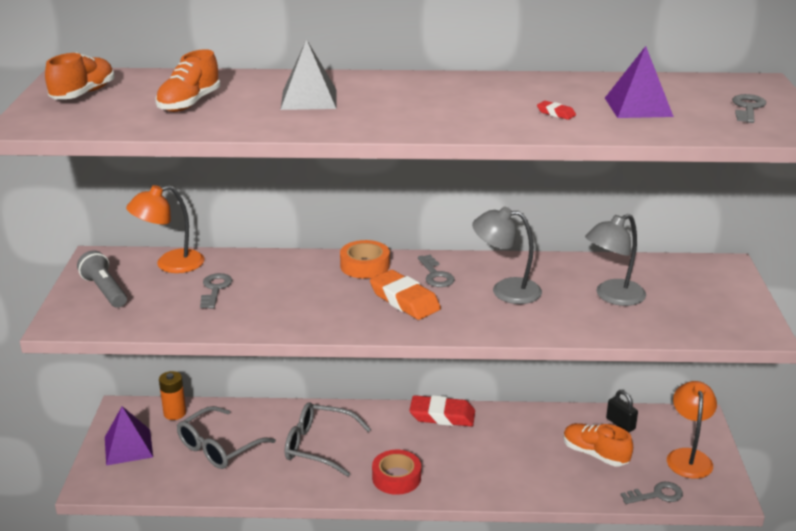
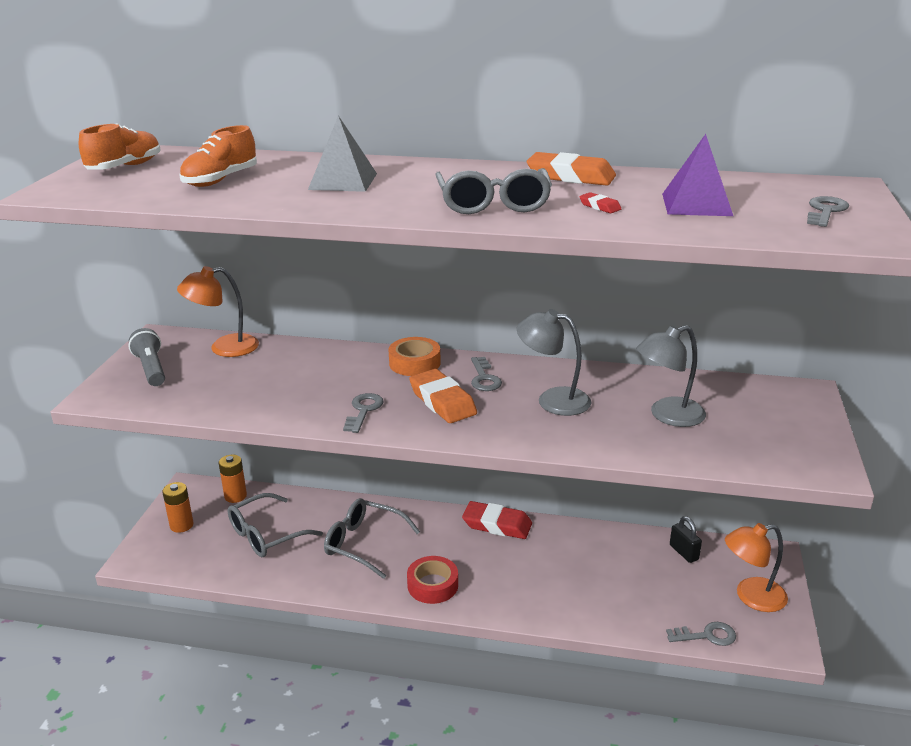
camera: 10 degrees right, 0 degrees up
purple pyramid [105,406,153,466] -> orange battery [162,482,193,533]
grey key [200,273,232,309] -> grey key moved to [343,393,384,433]
orange shoe [563,423,633,466] -> none
orange lamp [667,381,717,479] -> orange lamp turned 120 degrees counterclockwise [725,523,788,612]
none -> grey glasses [435,168,552,214]
none -> orange eraser [527,152,616,186]

